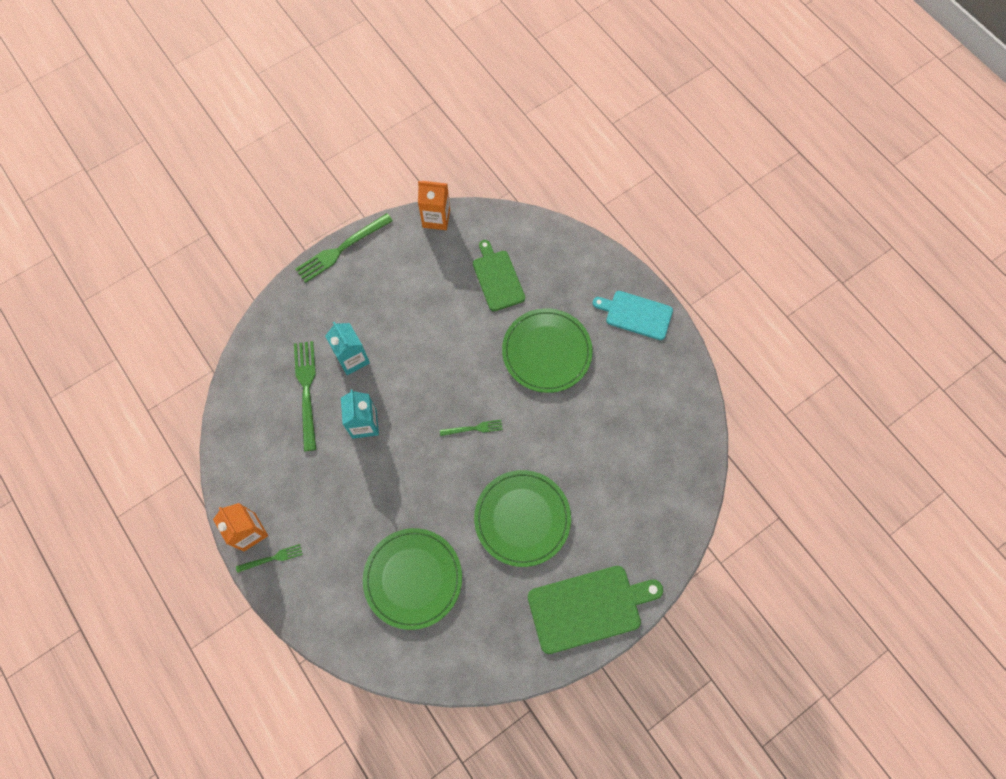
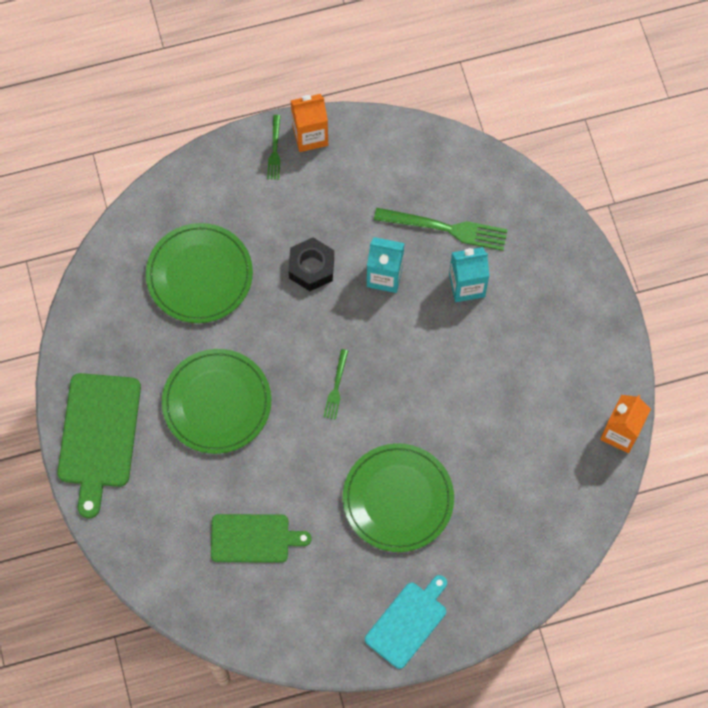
camera: 110 degrees right, 0 degrees up
green fork [295,213,393,283] -> none
green cutting board [473,240,525,311] -> green cutting board moved to [211,514,312,563]
none -> black nut [288,237,334,291]

